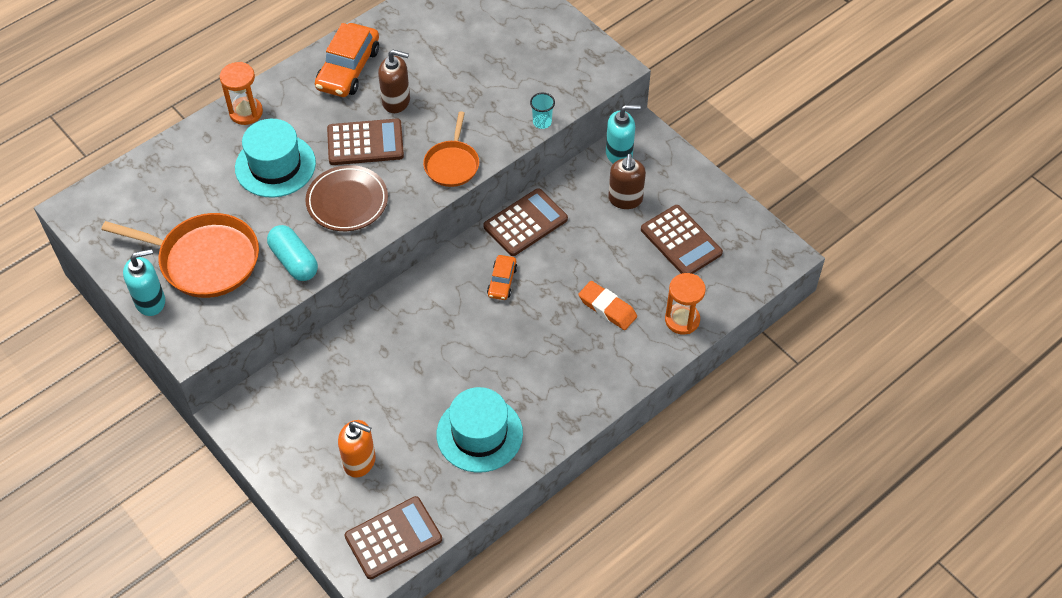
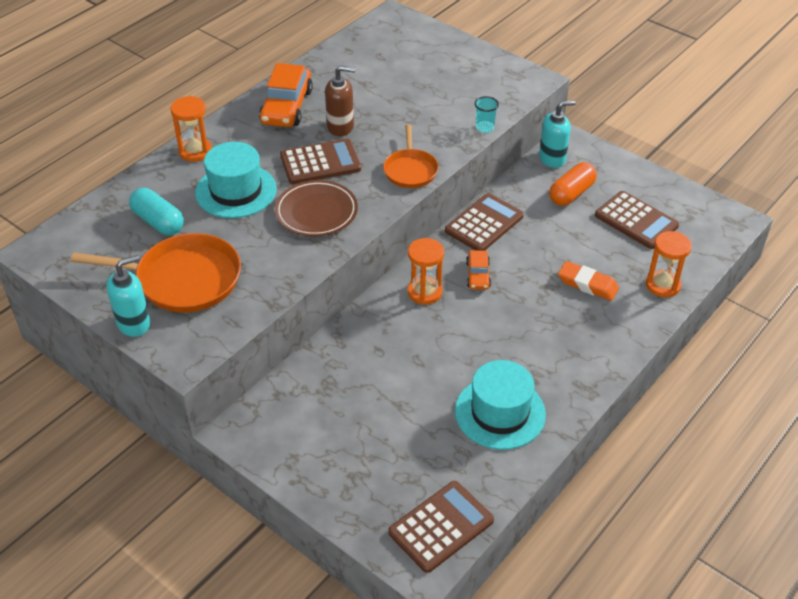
camera: 10 degrees left, 10 degrees down
turquoise capsule [267,225,318,281] -> turquoise capsule moved to [129,188,184,235]
orange soap dispenser [338,420,376,478] -> none
brown soap dispenser [608,154,646,209] -> orange capsule [549,162,597,206]
none -> orange hourglass [408,238,444,305]

